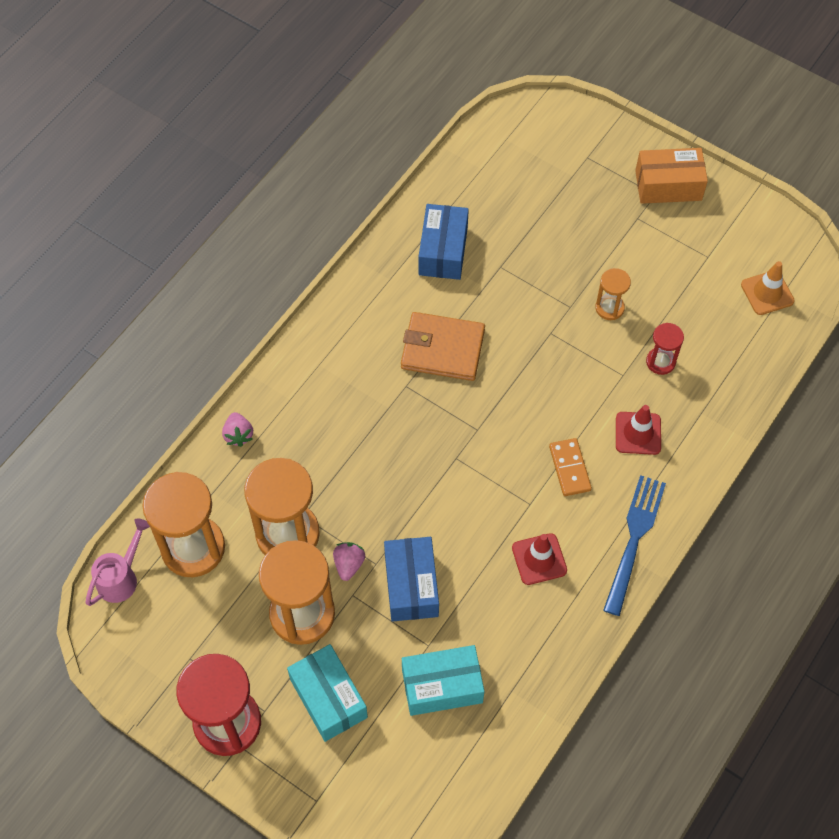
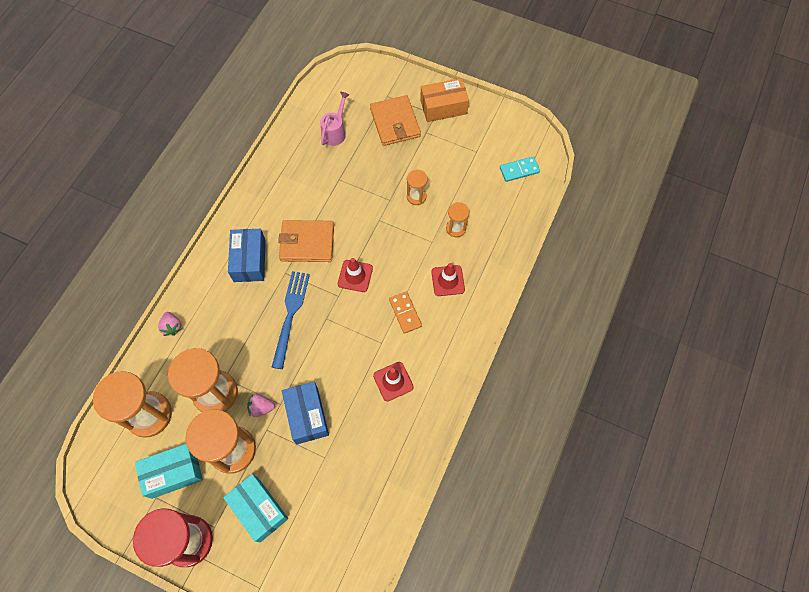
camera: 10 degrees left, 5 degrees up
pink watering can [85,518,150,606] -> pink watering can moved to [320,91,350,146]
pink strawberry [333,542,365,581] -> pink strawberry turned 90 degrees counterclockwise [247,394,275,417]
turquoise box [402,645,485,716] -> turquoise box moved to [135,444,203,499]
blue box [419,204,469,280] -> blue box moved to [228,229,266,282]
blue fork [603,475,666,616] -> blue fork moved to [272,271,310,369]
red hourglass [646,323,684,375] -> orange hourglass [446,202,469,237]
orange traffic cone [741,261,795,315] -> turquoise domino [500,156,540,182]
none -> red traffic cone [338,258,373,292]
none -> orange wallet [370,95,421,146]

